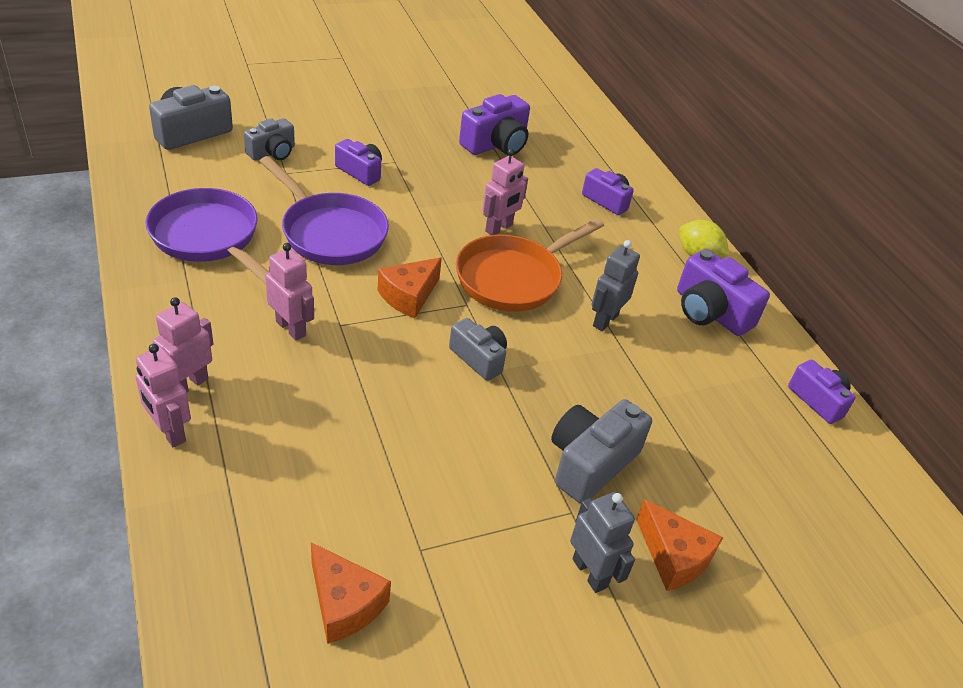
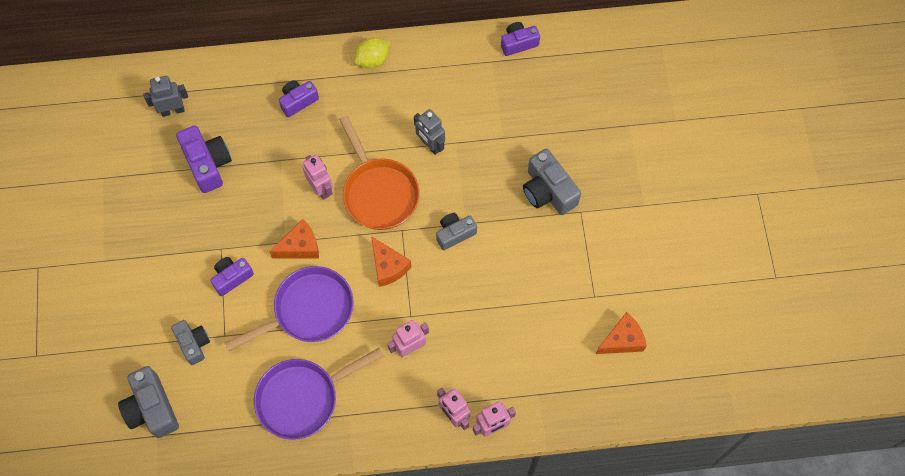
camera: 70 degrees left, 25 degrees up
grey robot [570,492,635,593] -> grey robot moved to [143,76,188,117]
orange cheese [636,499,723,591] -> orange cheese moved to [269,219,319,258]
purple camera [677,249,770,336] -> none

